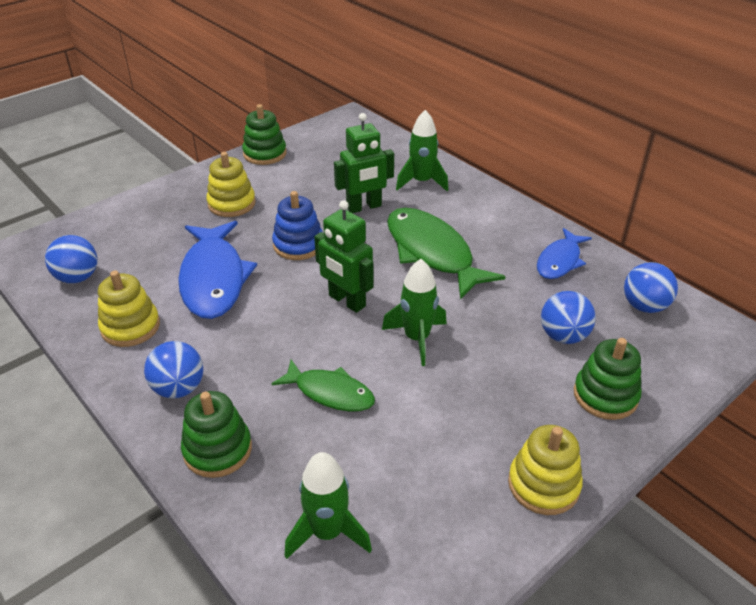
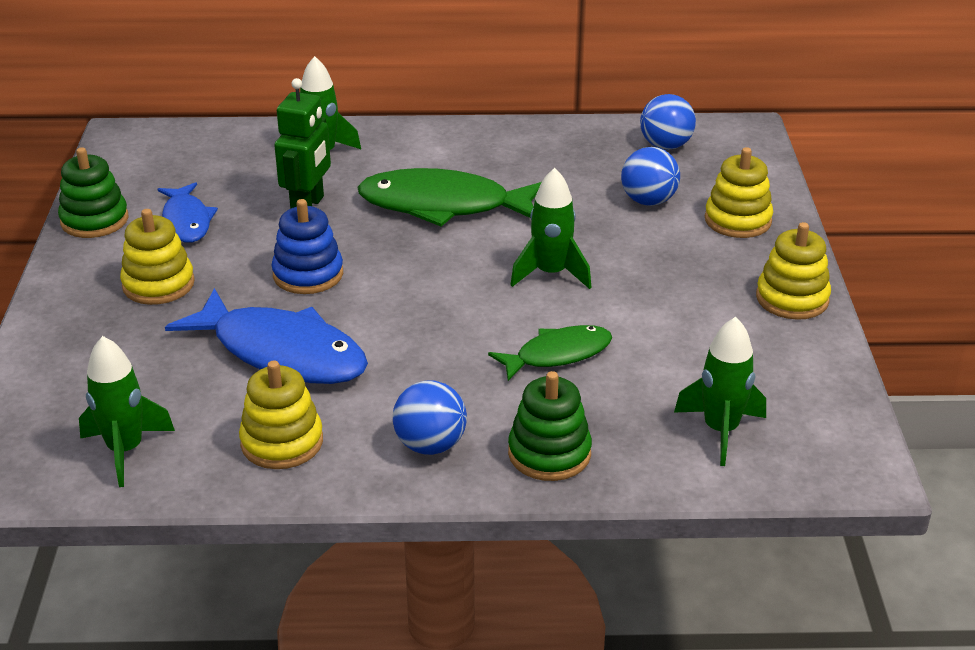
camera: 50 degrees left, 5 degrees down
blue ball [45,235,97,284] -> green rocket [79,336,175,487]
green robot [314,200,374,313] -> none
blue fish [537,228,592,279] -> blue fish moved to [158,182,218,243]
green stacking toy [574,338,641,420] -> yellow stacking toy [705,147,773,238]

